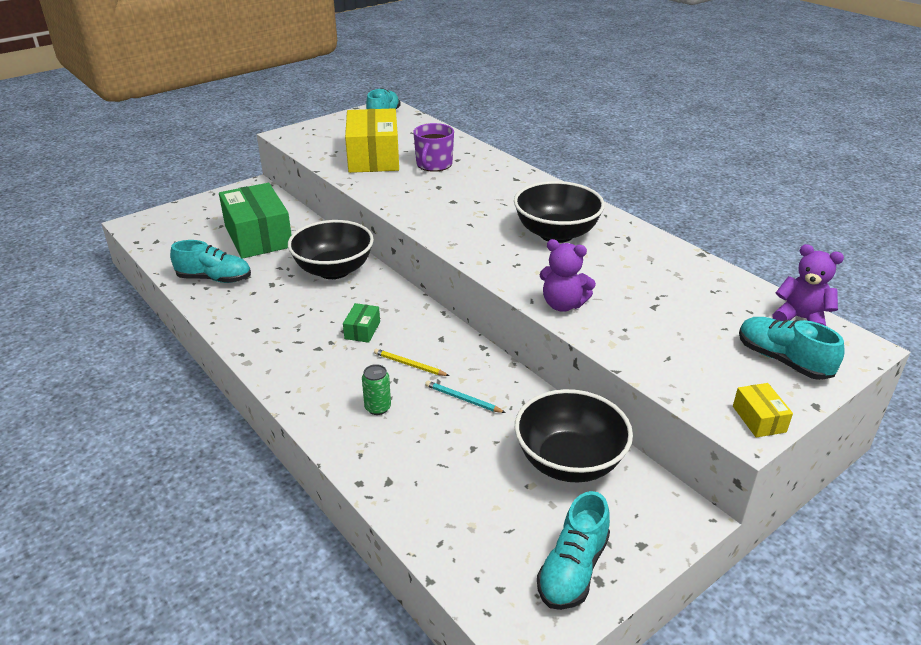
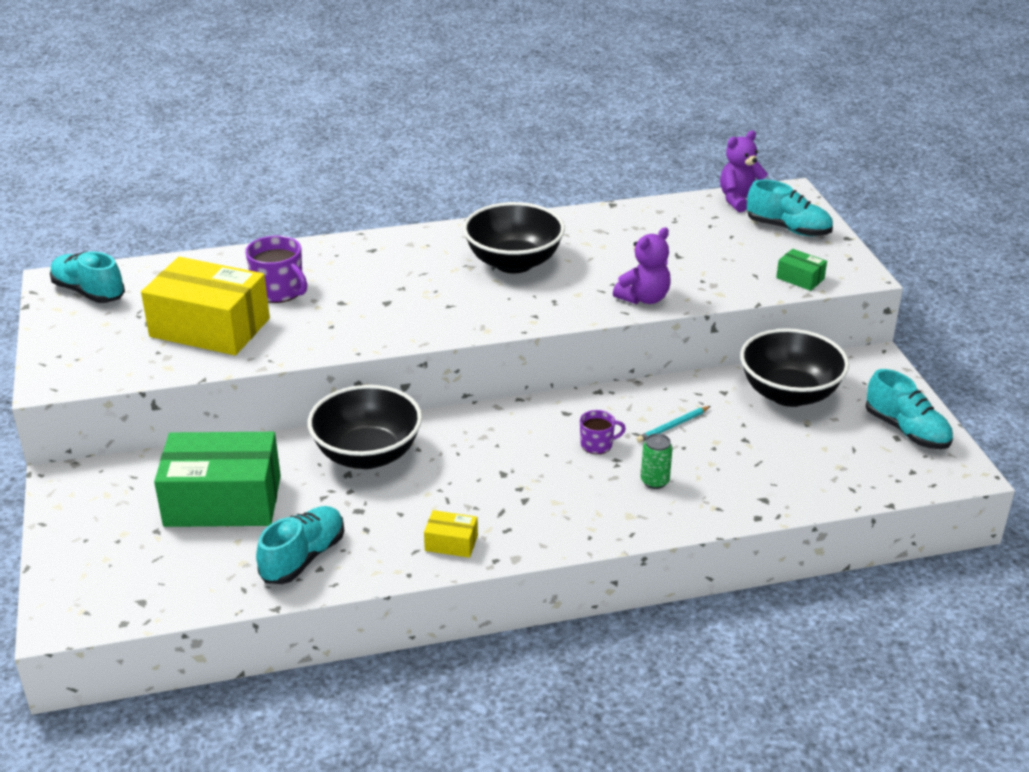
camera: 65 degrees left, 0 degrees up
green box [343,303,380,343] -> green box moved to [776,249,827,291]
yellow pencil [374,349,449,376] -> purple mug [580,410,626,454]
yellow box [733,383,793,438] -> yellow box moved to [424,510,478,558]
turquoise shoe [739,317,845,380] -> turquoise shoe turned 135 degrees counterclockwise [747,180,833,236]

